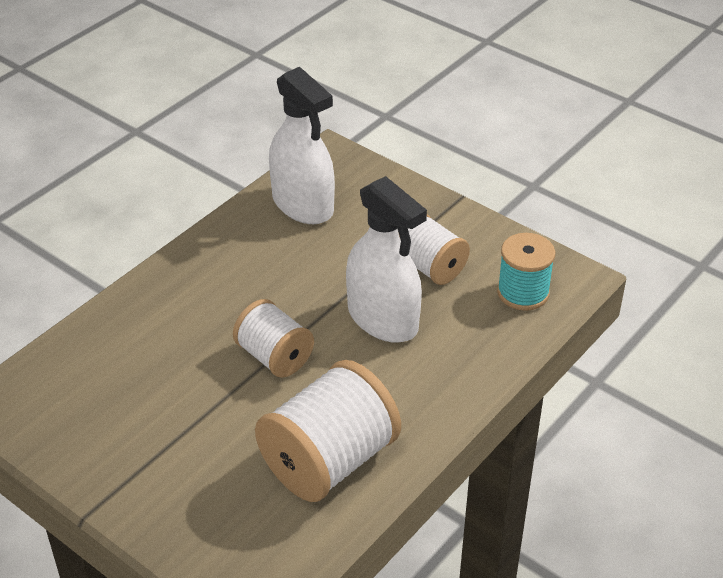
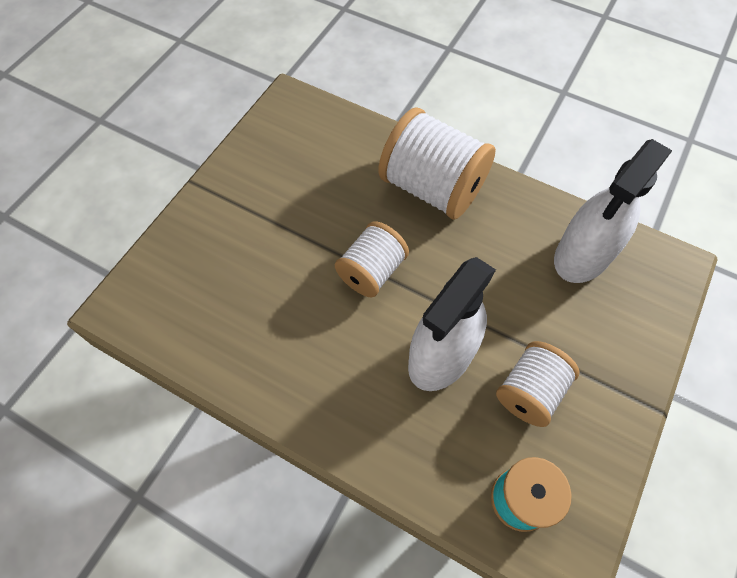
camera: 80 degrees right, 20 degrees up
white spool [255,360,401,502] -> white spool moved to [378,107,496,220]

